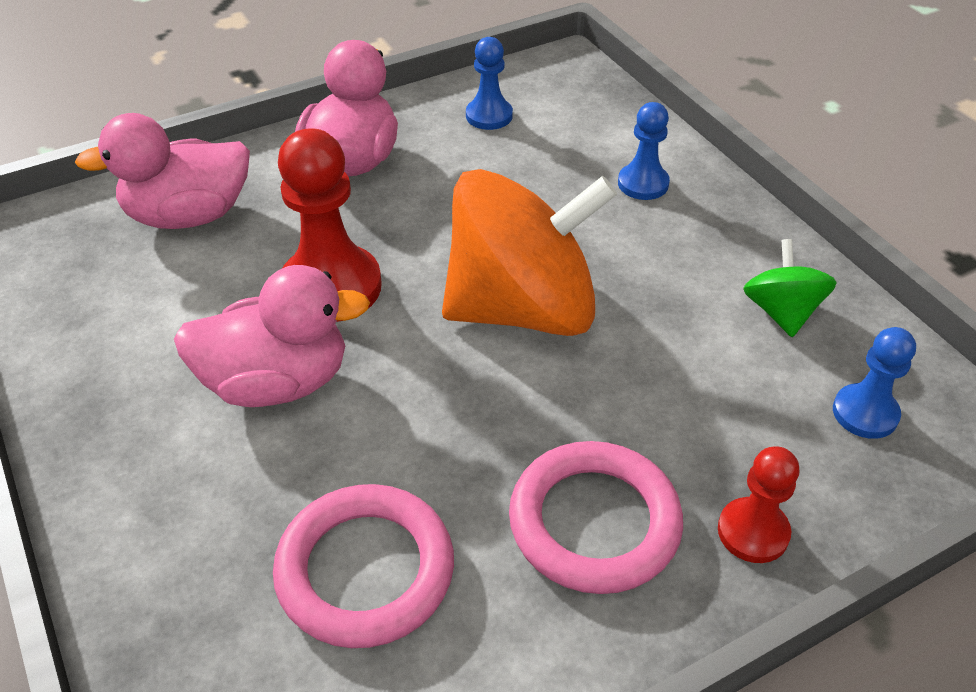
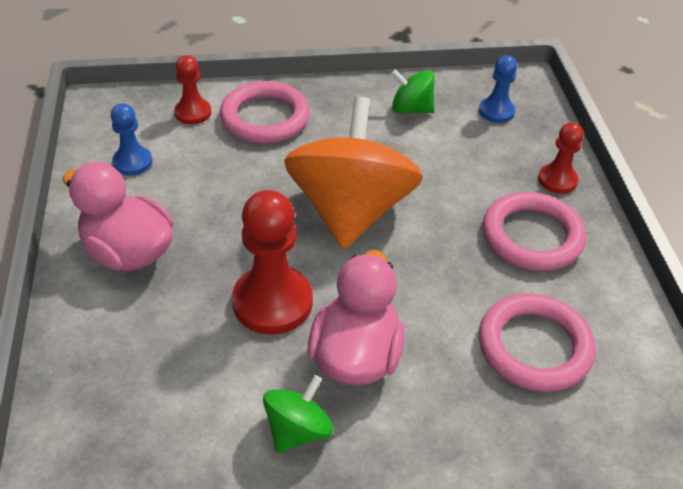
camera: 70 degrees left, 0 degrees up
pink duck [75,113,250,229] -> none
blue pawn [618,102,670,200] -> pink ring [220,81,310,143]
none -> red pawn [174,55,211,125]
none -> green spinning top [263,375,333,453]

